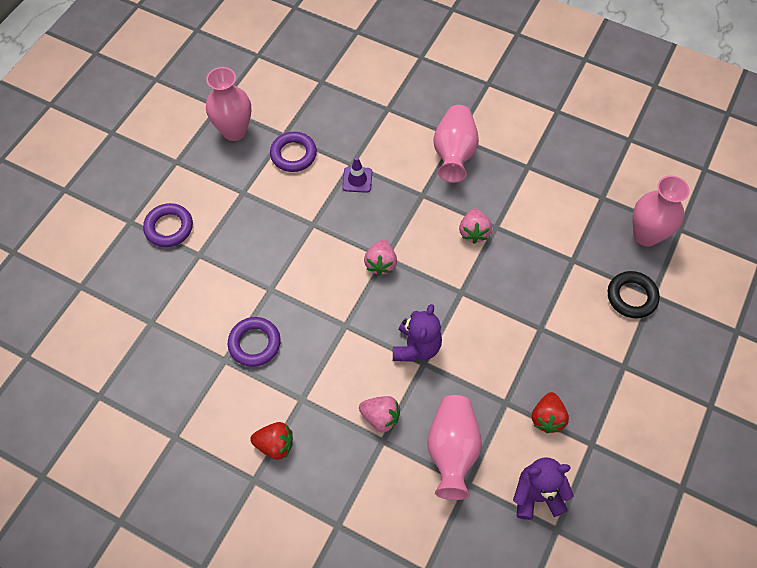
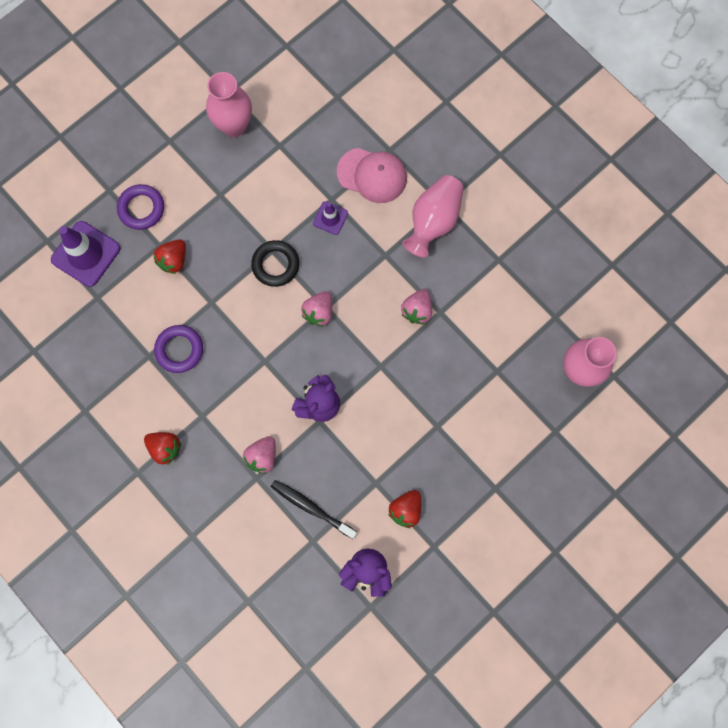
camera: 20 degrees right, 15 degrees up
purple ring [270,132,317,172] -> none
pink strawberry [359,396,400,432] -> pink strawberry turned 75 degrees clockwise [243,436,276,474]
pink vase [427,395,482,500] -> black toothbrush [271,480,357,539]
black ring [608,271,660,318] -> black ring moved to [251,240,299,287]
none -> purple traffic cone [51,221,120,287]
none -> red strawberry [153,239,186,274]
none -> pink cap [337,148,407,203]

